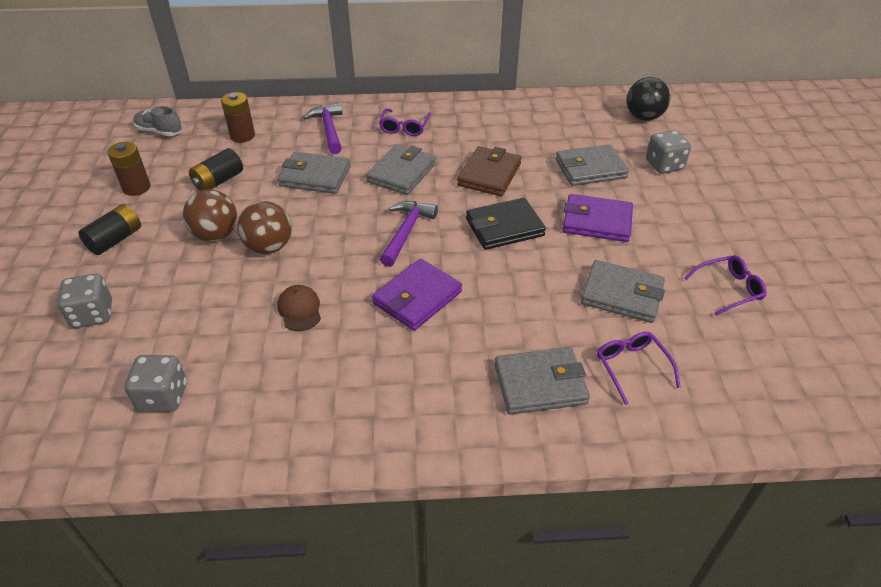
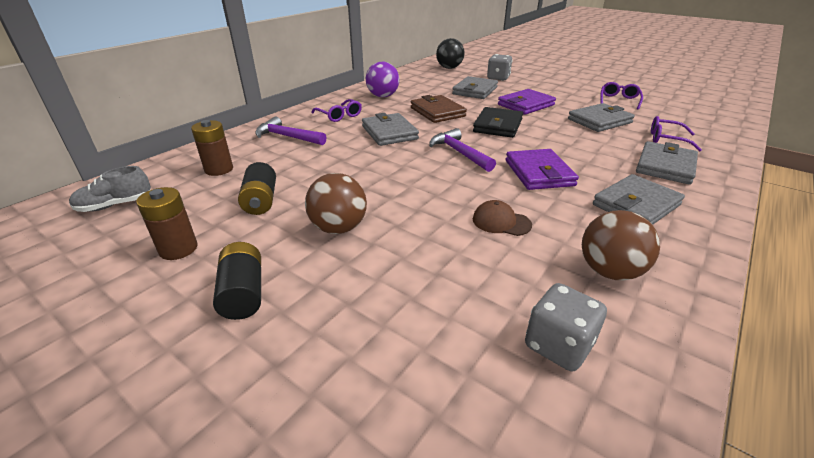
camera: 50 degrees left, 10 degrees down
grey dice [57,274,112,328] -> none
brown ball [237,201,292,254] -> brown ball moved to [582,210,660,281]
grey wallet [278,152,351,194] -> grey wallet moved to [593,174,685,225]
none -> purple ball [366,62,399,97]

